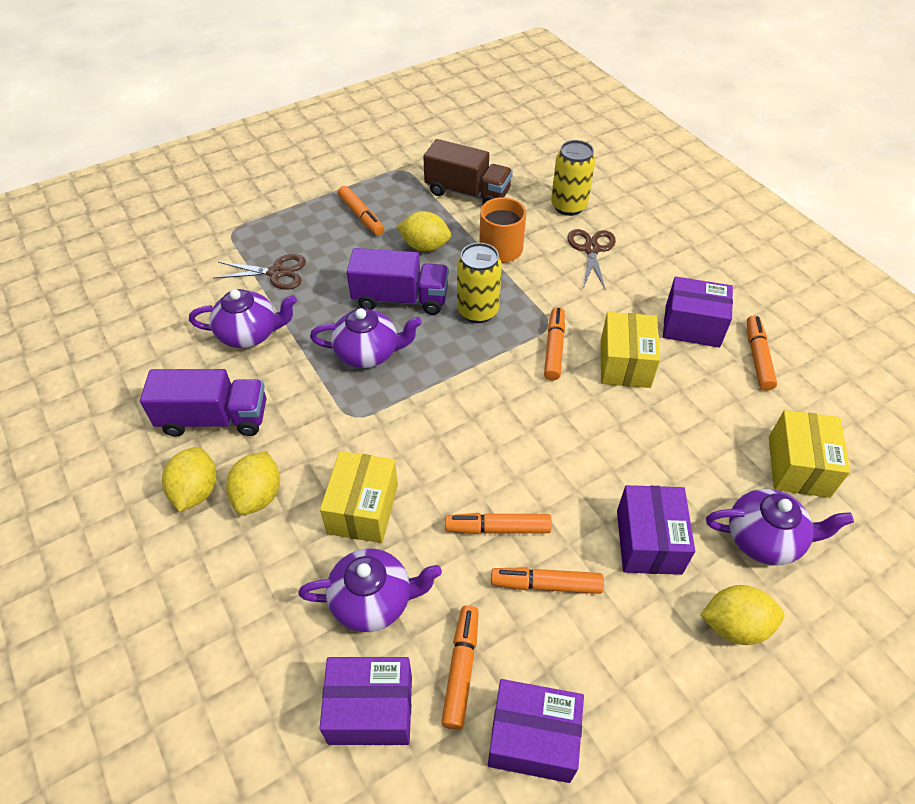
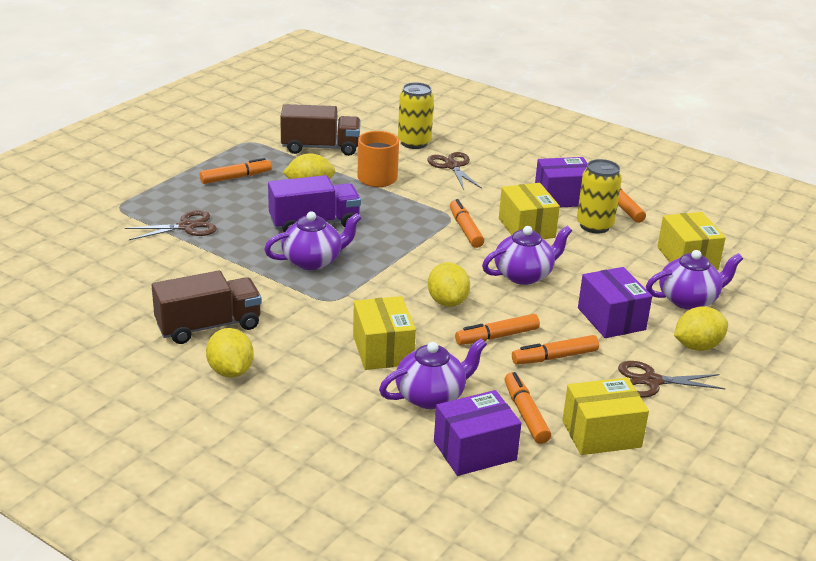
camera: 25 degrees left, 20 degrees down
purple truck [140,369,266,437] -> brown truck [152,271,262,344]
purple teapot [189,289,297,348] -> purple teapot moved to [482,226,572,285]
yellow lemon [226,451,280,515] -> yellow lemon moved to [428,262,470,307]
orange marker [338,186,384,236] -> orange marker turned 60 degrees counterclockwise [199,158,272,184]
yellow can [457,243,502,323] -> yellow can moved to [577,159,622,233]
purple box [488,679,584,783] -> yellow box [562,378,649,455]
none -> brown scissors [618,361,726,398]

